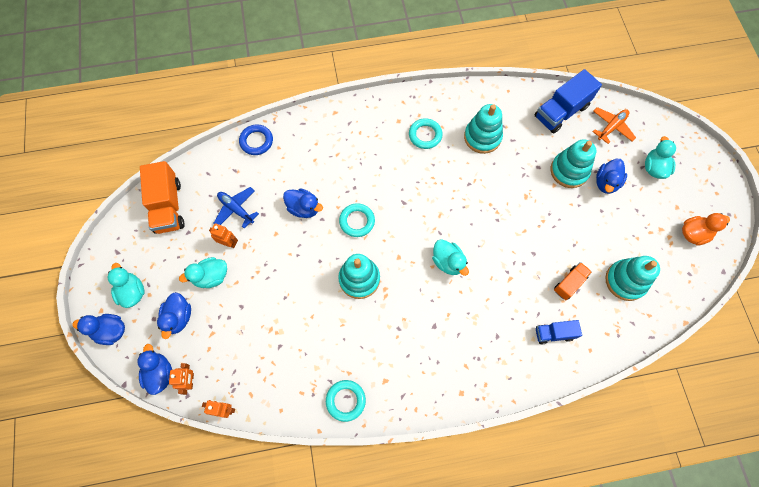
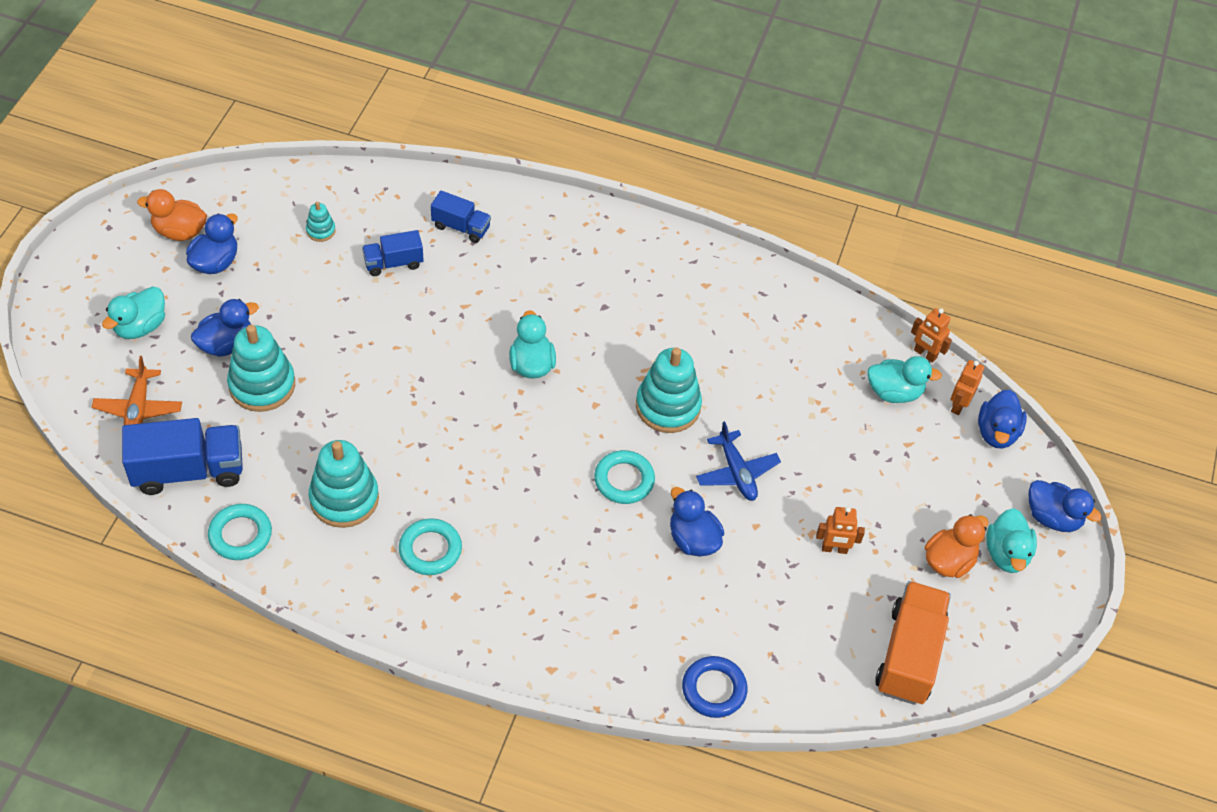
camera: 155 degrees left, 15 degrees down
blue duck [157,292,191,339] -> blue duck moved to [186,213,238,274]
turquoise duck [179,257,227,288] -> turquoise duck moved to [867,356,942,403]
orange robot [209,223,238,248] -> orange robot turned 45 degrees counterclockwise [816,507,865,554]
blue plane [214,187,259,228] -> blue plane moved to [696,421,781,501]
turquoise ring [326,380,366,422] -> turquoise ring moved to [208,504,272,560]
orange truck [554,262,592,300] -> blue truck [362,230,424,276]
orange plane [593,107,636,144] -> orange plane turned 75 degrees counterclockwise [92,356,182,425]
turquoise stacking toy [605,256,660,301] -> turquoise stacking toy [306,202,336,242], size x0.47
none -> orange duck [925,514,988,578]

